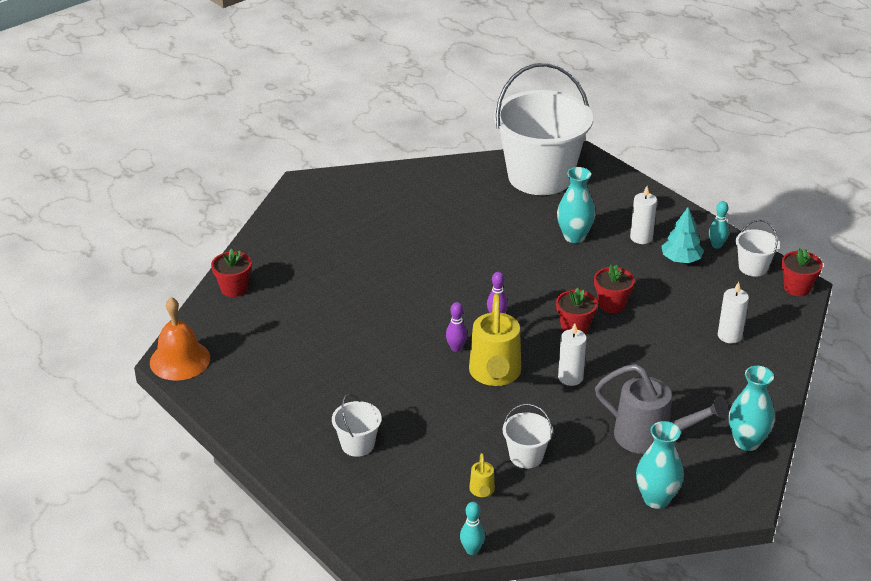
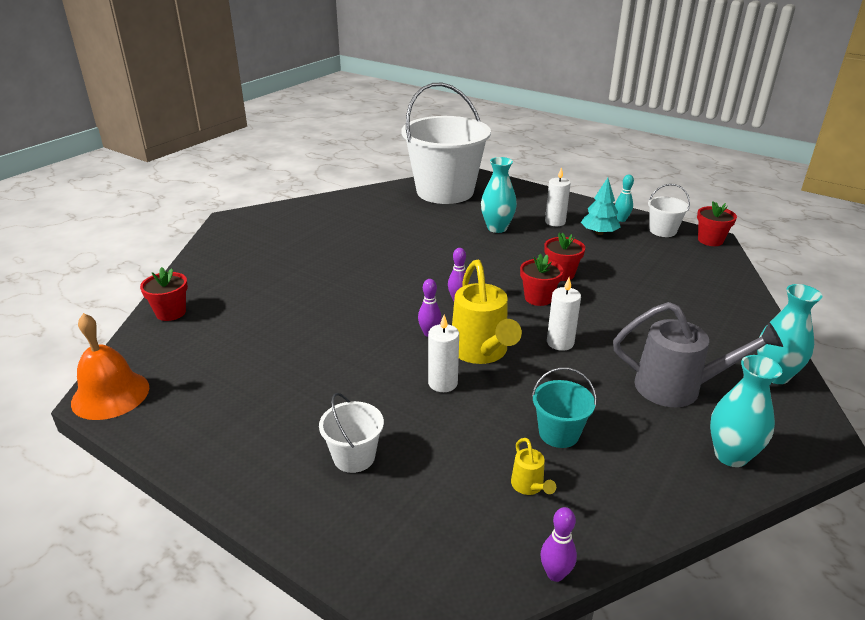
camera: 15 degrees left, 5 degrees down
turquoise bowling pin [460,502,485,555] -> purple bowling pin [540,507,577,582]
white bucket [503,404,553,468] -> turquoise bucket [532,367,596,448]
white candle [718,282,749,344] -> white candle moved to [428,314,459,392]

